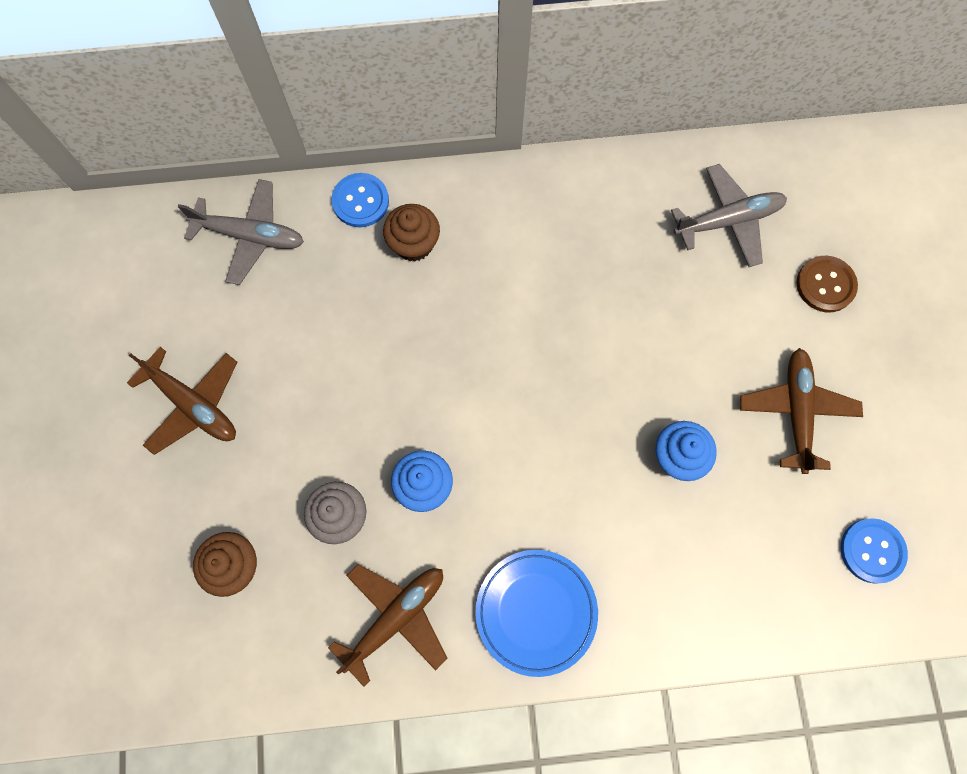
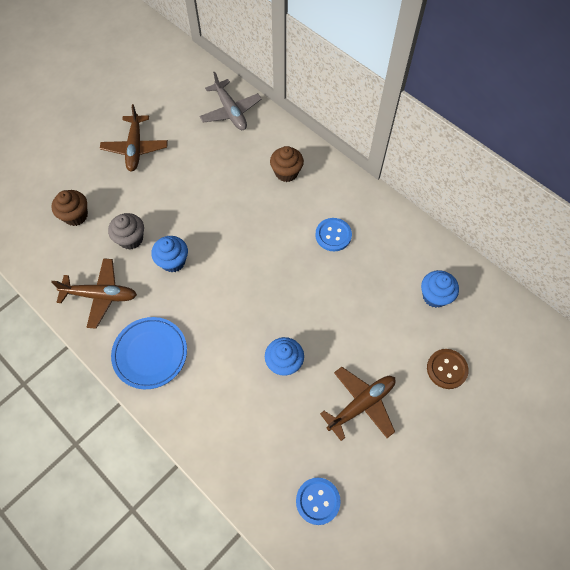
camera: 50 degrees right, 10 degrees down
blue button [331,173,389,227] -> blue button moved to [315,218,352,251]
grey plane [671,164,787,267] -> blue cupcake [421,270,459,308]

